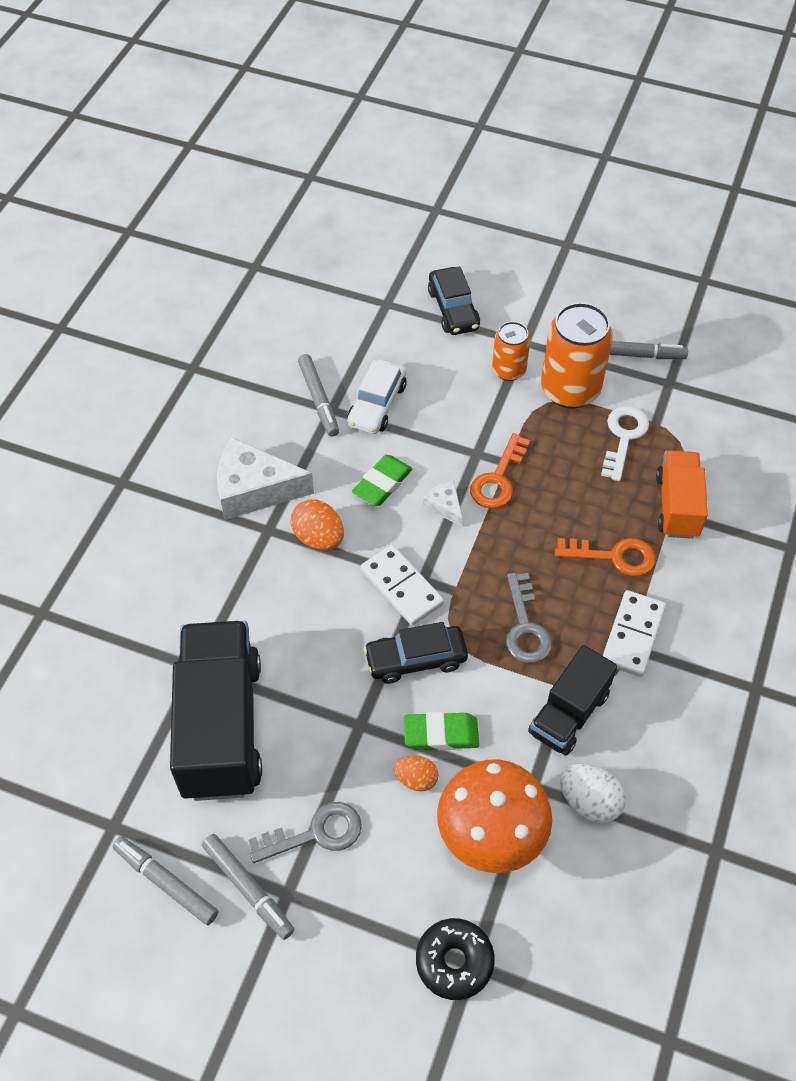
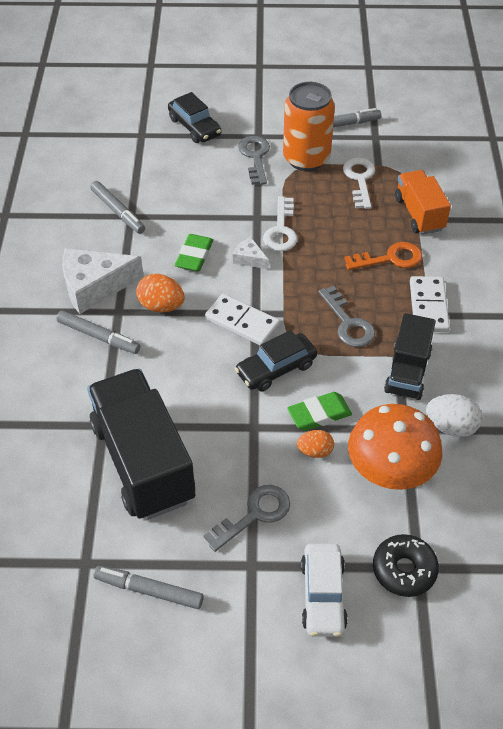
camera: 20 degrees left, 5 degrees down
grey marker [202,834,294,940] -> grey marker moved to [57,310,140,354]
white car [347,359,407,434] -> white car moved to [301,543,348,637]
orange key [470,433,530,509] -> white key [263,196,297,251]
orange can [492,321,530,381] -> grey key [238,136,270,185]

